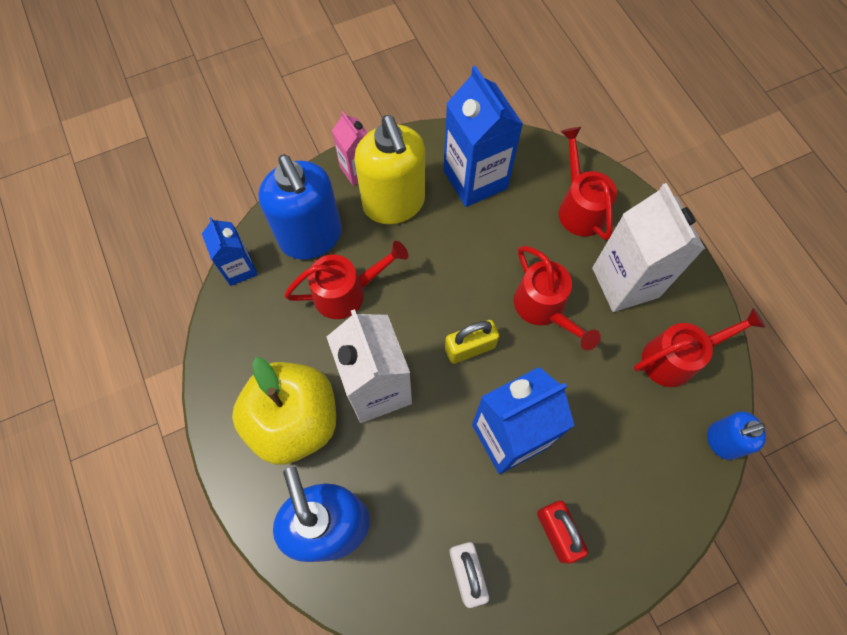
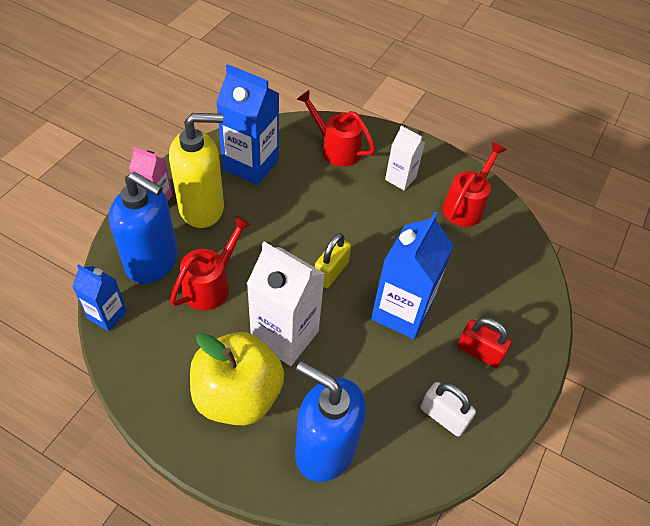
camera: 40 degrees left, 15 degrees down
yellow soap dispenser [354,115,425,224] -> yellow soap dispenser turned 45 degrees counterclockwise [169,113,224,228]
red watering can [514,246,601,350] -> none
white carton [592,183,705,312] -> white carton [385,126,425,190], size x0.57
blue soap dispenser [707,411,766,460] -> none

